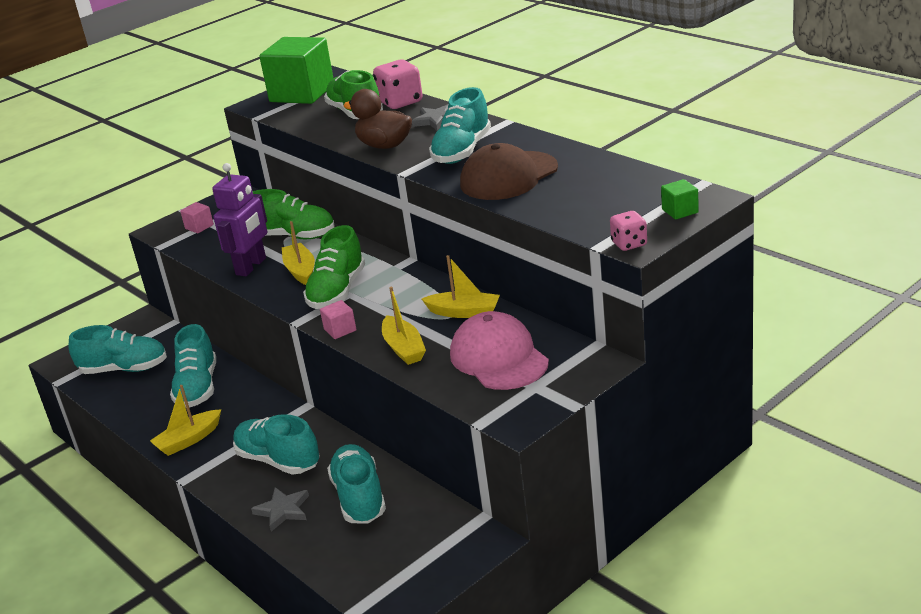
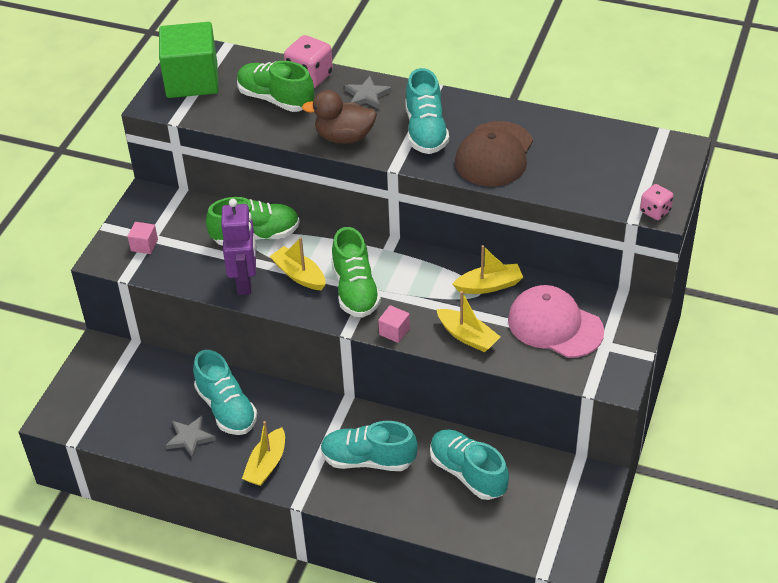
camera: 30 degrees left, 15 degrees up
turquoise shoe [69,325,167,374] -> none
grey star [251,487,309,532] -> grey star moved to [165,416,216,458]
green cube [661,179,699,220] -> none

